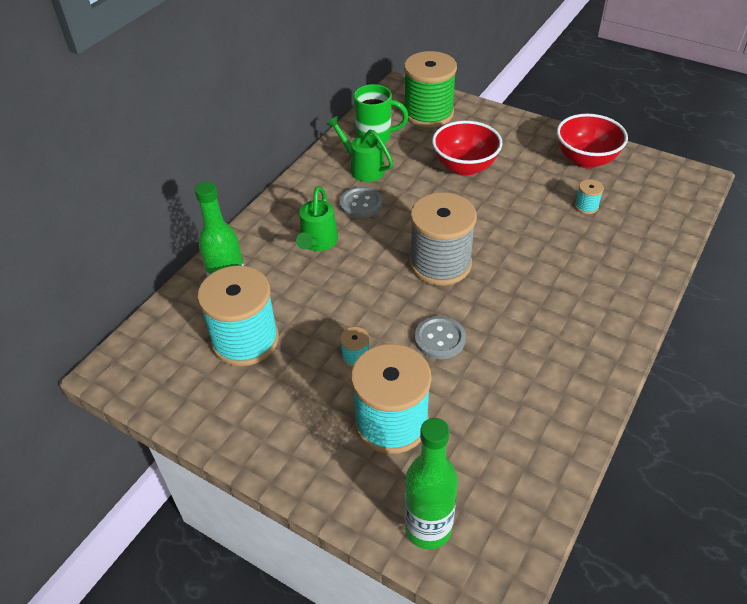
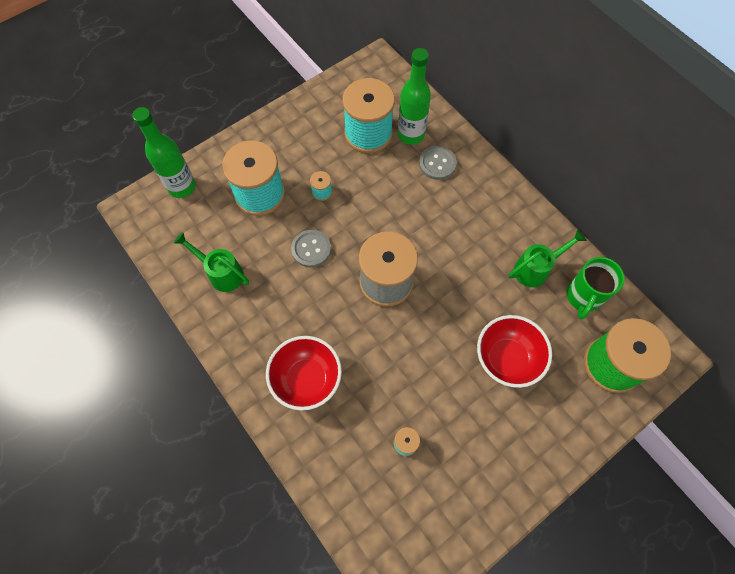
camera: 110 degrees right, 20 degrees up
green watering can [296,186,338,251] -> green watering can moved to [174,232,249,292]
grey button [339,187,382,218] -> grey button moved to [419,146,457,180]
red bowl [557,114,628,168] -> red bowl moved to [266,336,342,411]

